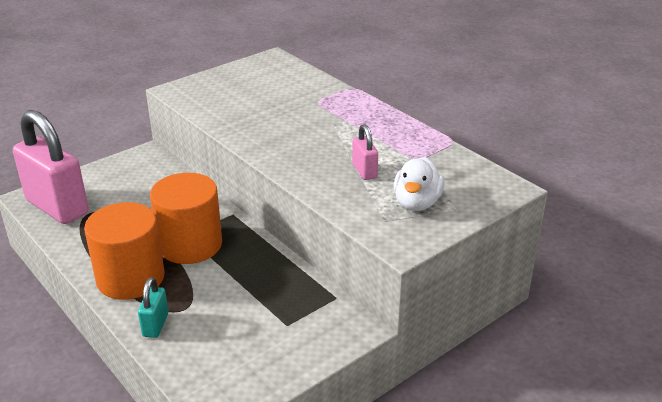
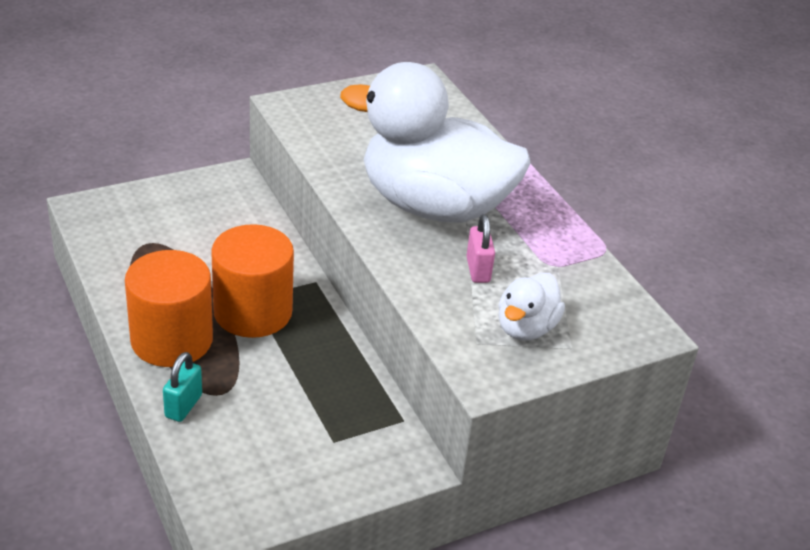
camera: 10 degrees right, 5 degrees up
pink padlock [13,110,89,224] -> none
none -> white duck [340,62,530,223]

